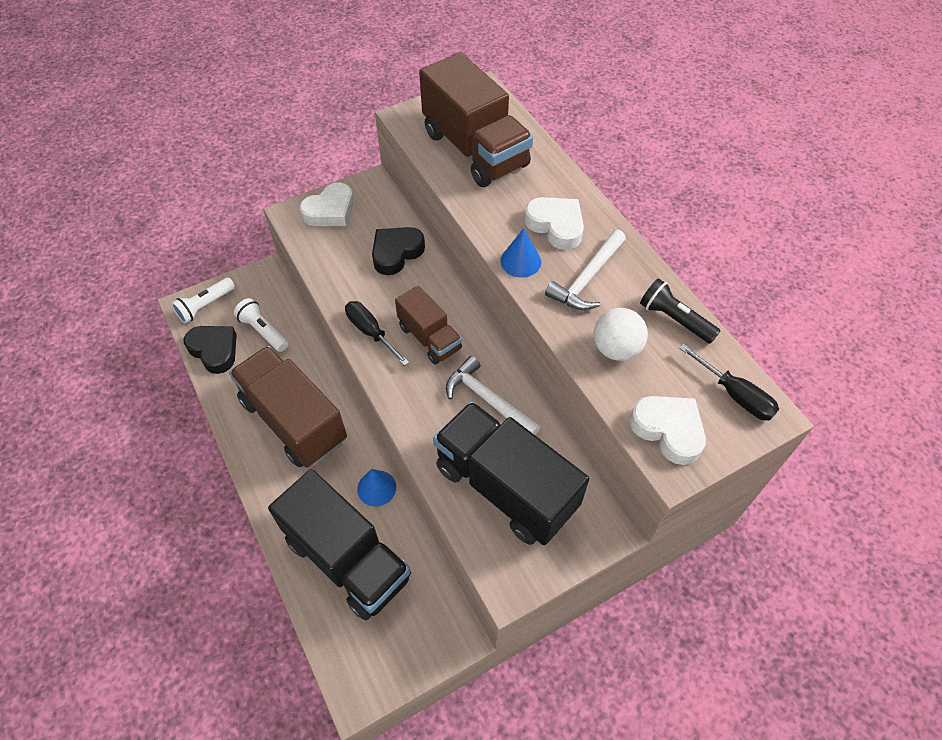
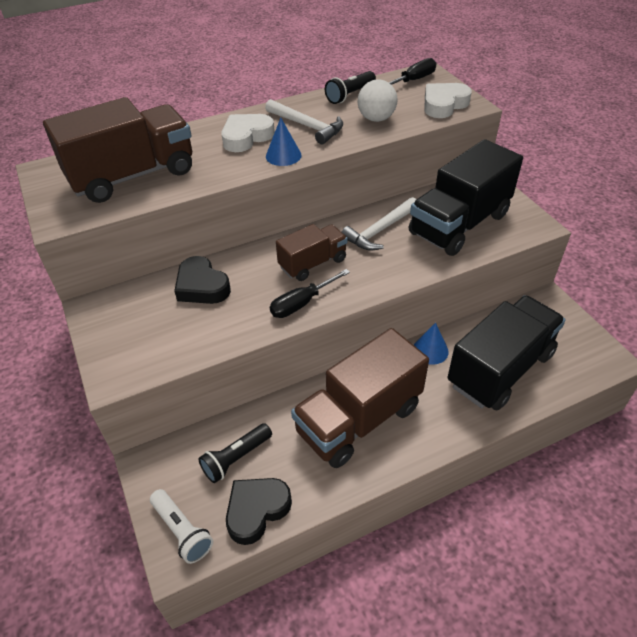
camera: 85 degrees left, 10 degrees down
white flashlight [234,298,288,352] -> black flashlight [198,423,272,483]
white heart [300,182,354,226] -> none

